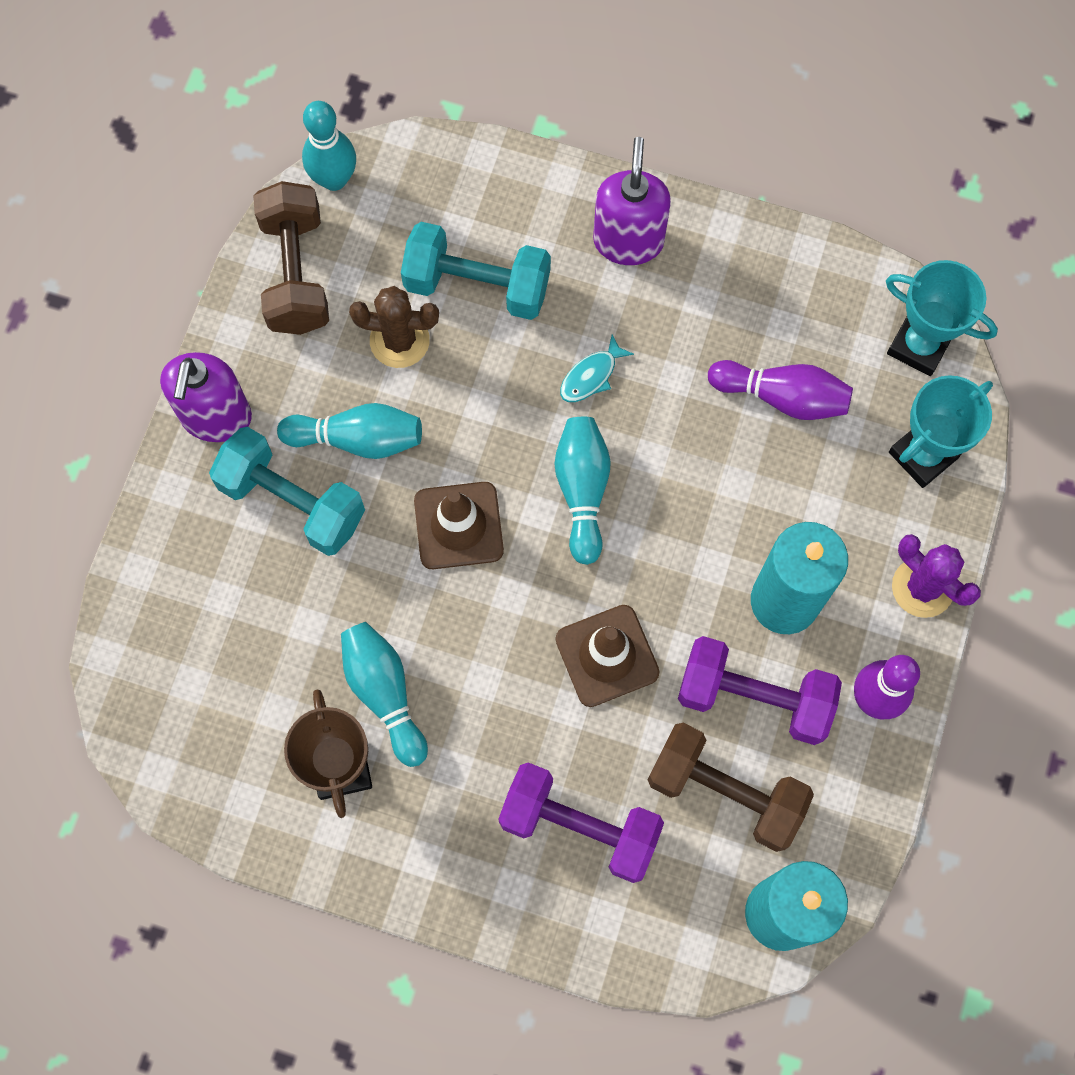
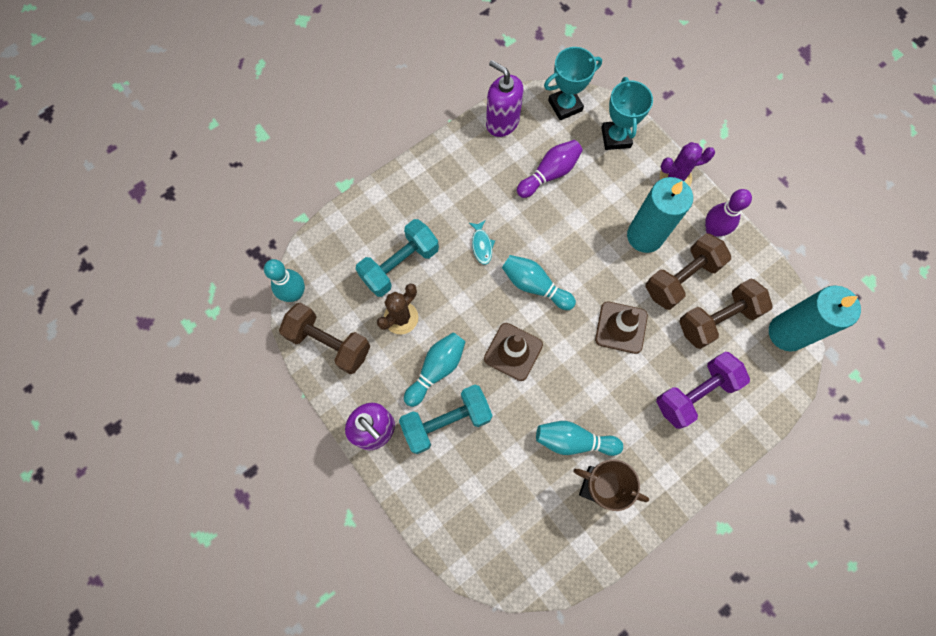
camera: 55 degrees left, 0 degrees up
purple soap dispenser [593,137,671,265] -> purple soap dispenser moved to [486,60,523,137]
purple dumbbell [678,636,842,745] -> brown dumbbell [645,233,731,310]

